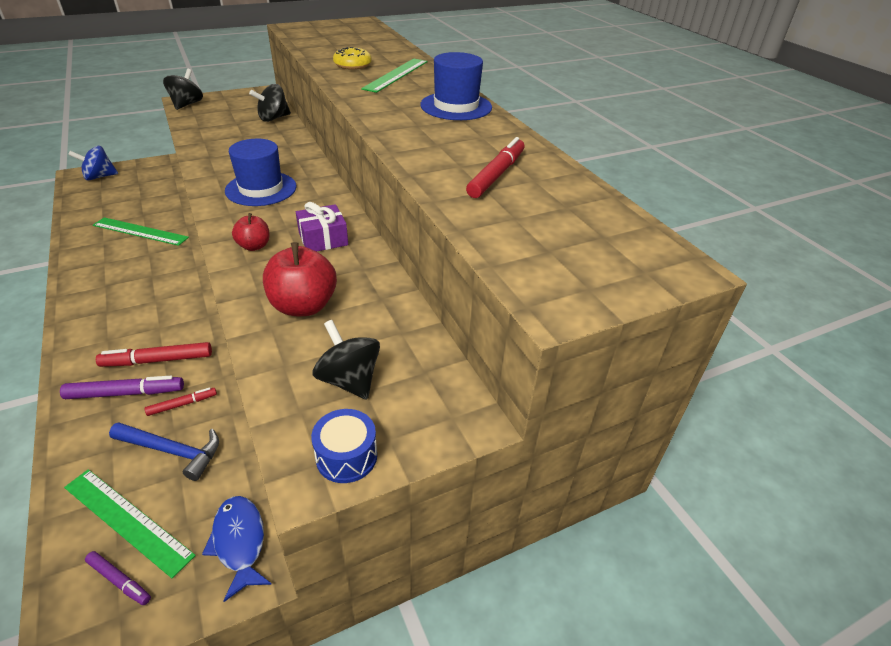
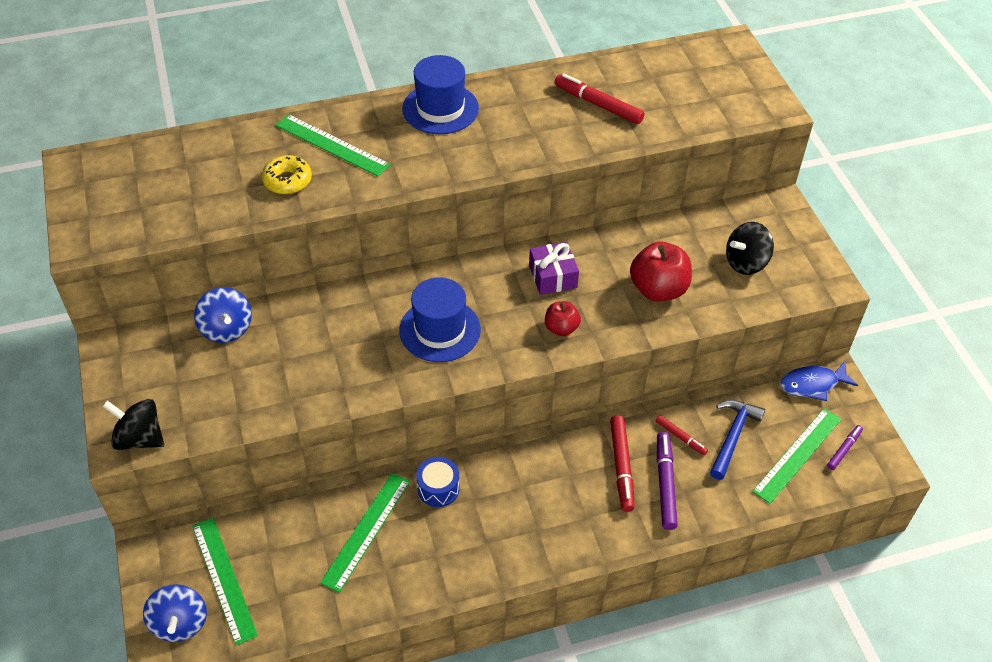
camera: 80 degrees left, 10 degrees up
red marker [145,387,217,416] -> red marker turned 150 degrees clockwise [655,415,708,455]
black spinning top [249,84,291,122] -> blue spinning top [194,287,252,343]
blue drum [311,409,377,483] -> blue drum moved to [416,457,460,507]
none -> green ruler [192,518,258,645]

